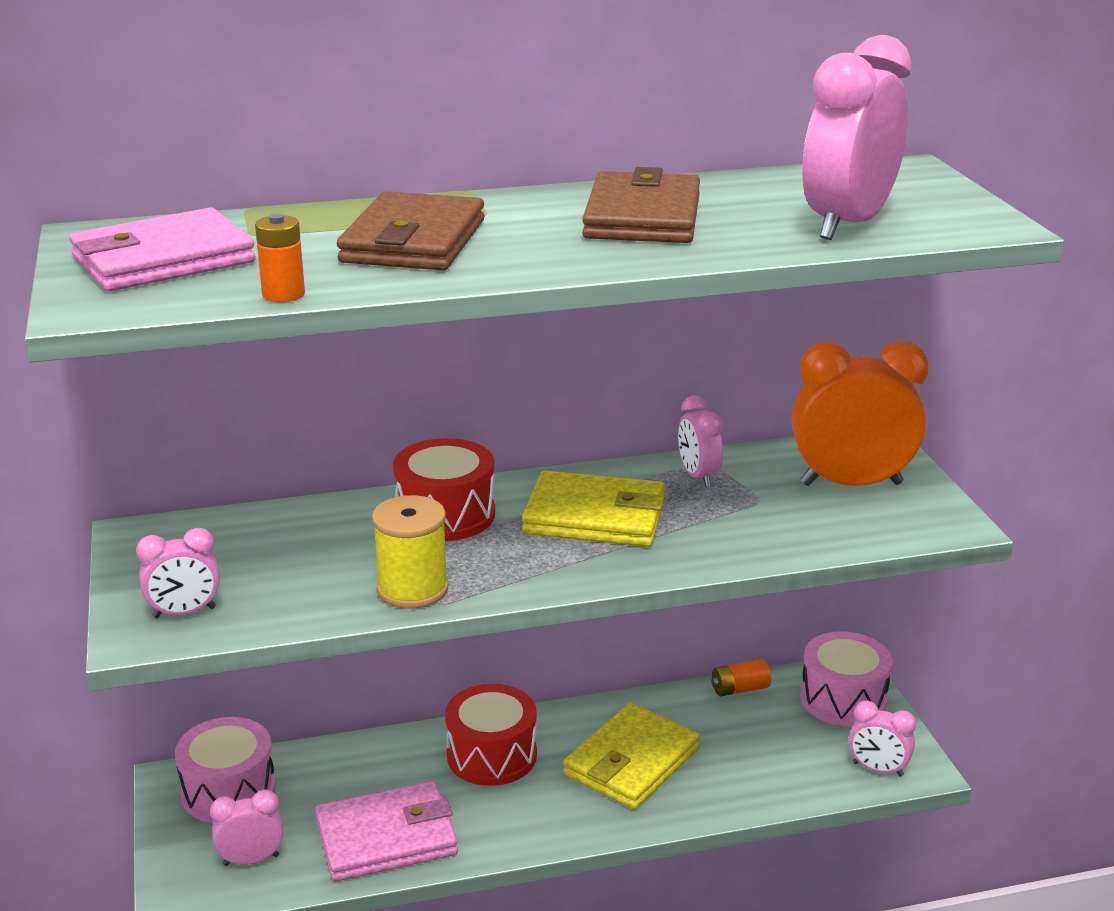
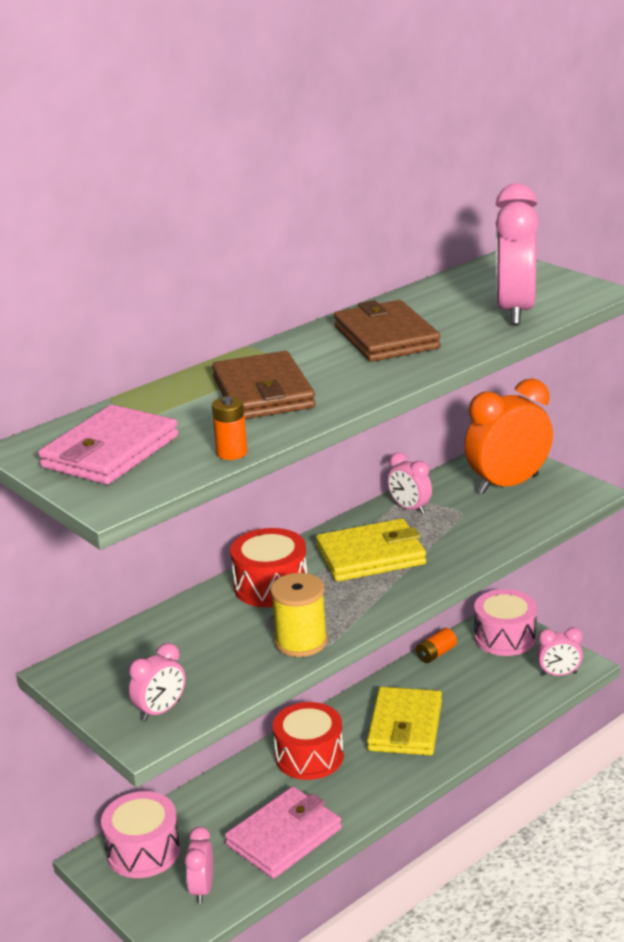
camera: 25 degrees left, 0 degrees up
pink clock [210,789,283,866] -> pink clock turned 45 degrees counterclockwise [185,827,213,904]

